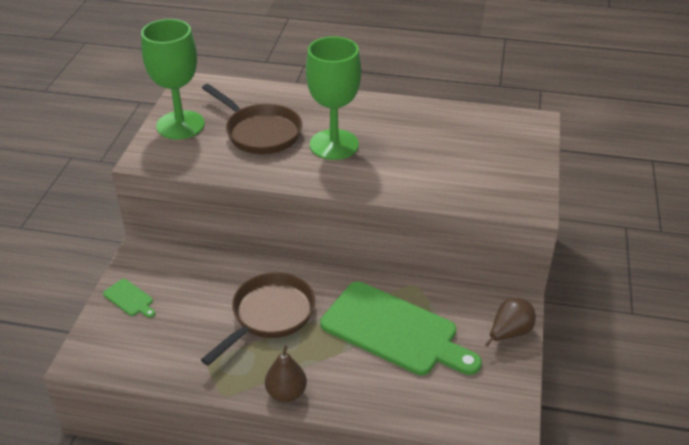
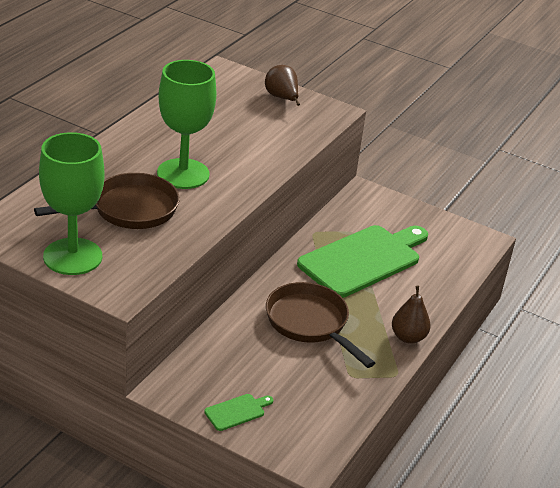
camera: 75 degrees left, 5 degrees down
brown pear [485,298,536,347] -> brown pear moved to [265,65,300,106]

